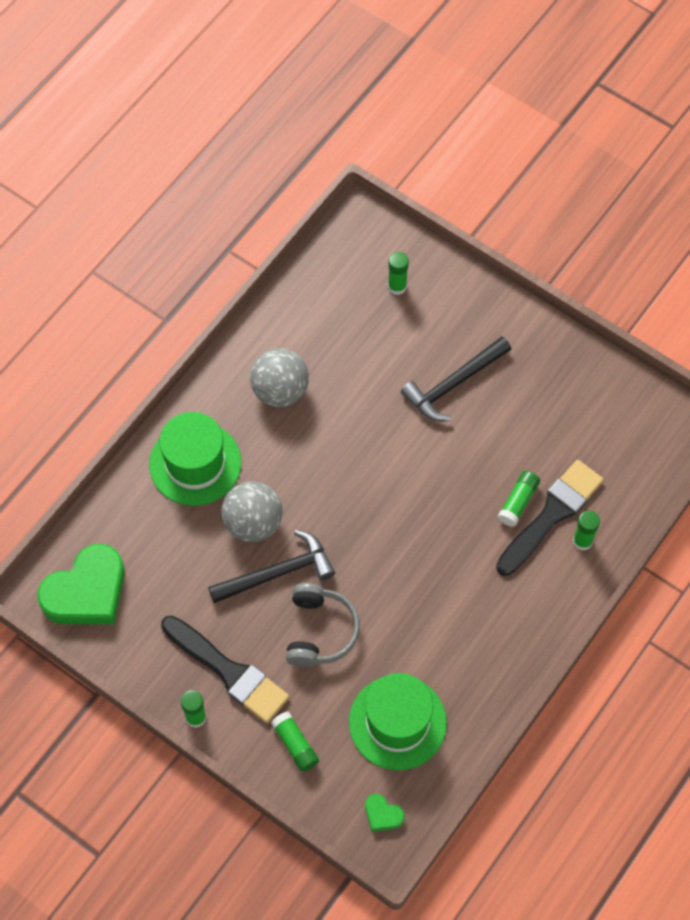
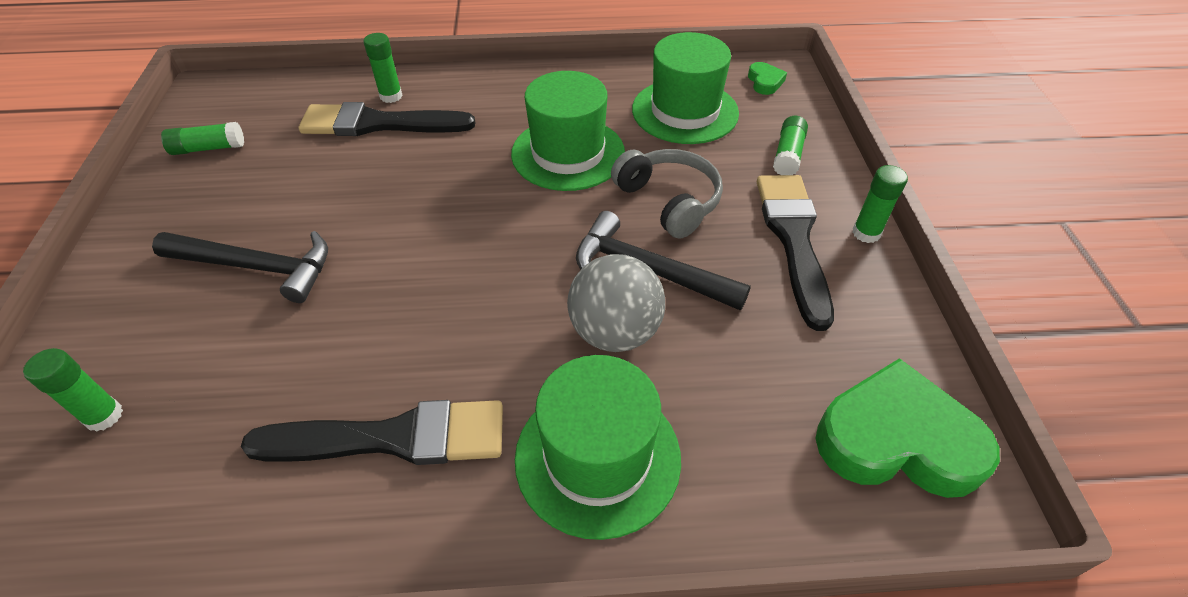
camera: 130 degrees left, 15 degrees down
grey ball [250,348,309,407] -> black brush [241,400,503,465]
grey headphones [286,583,360,667] -> grey headphones turned 90 degrees clockwise [611,149,723,239]
green glue stick [498,471,540,527] -> green glue stick moved to [161,122,244,155]
none -> green hat [511,71,625,191]

